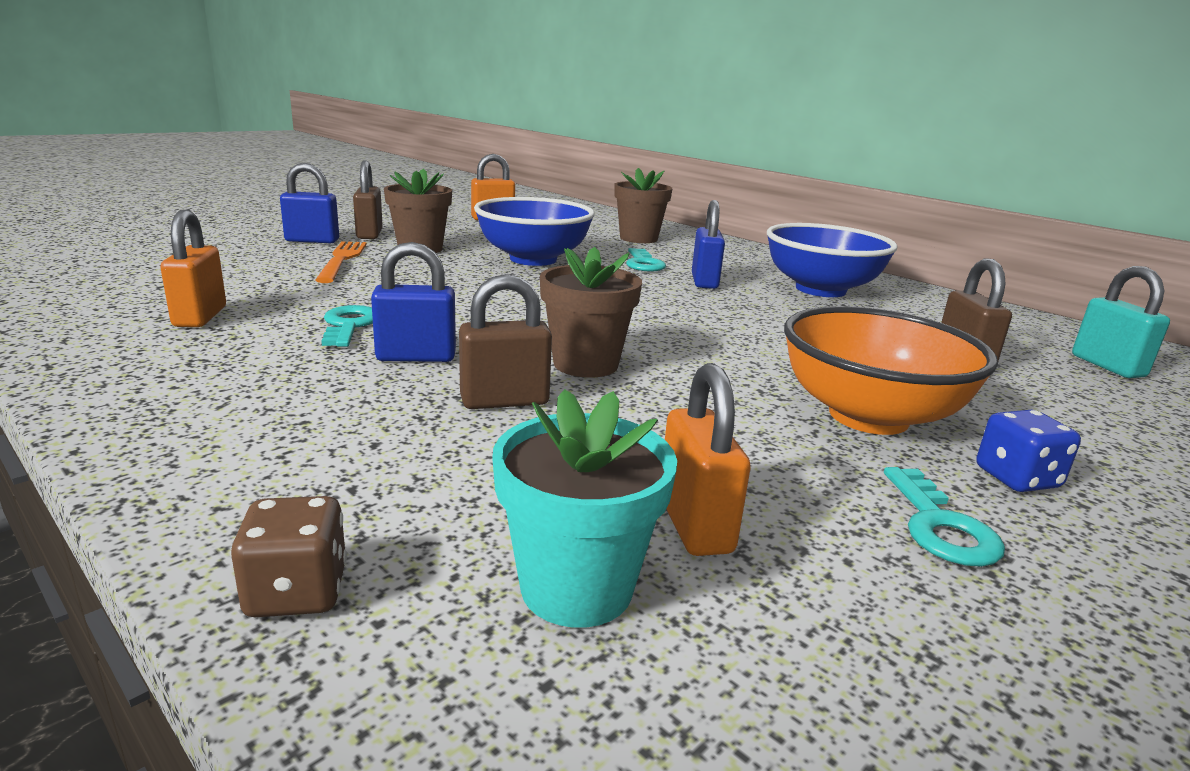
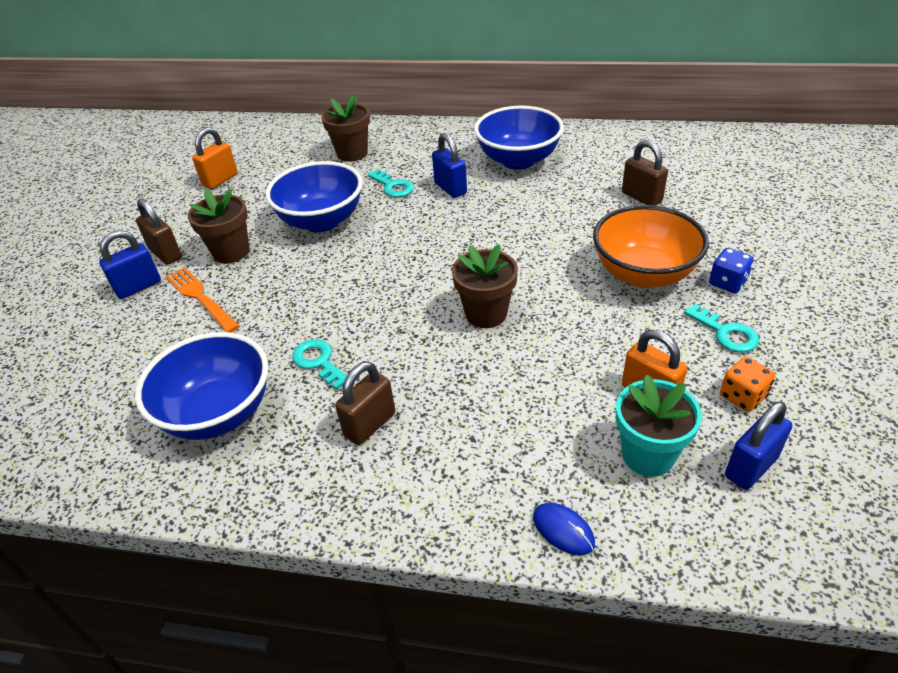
camera: 30 degrees left, 20 degrees up
orange padlock [160,210,226,327] -> blue bowl [135,332,269,440]
brown dice [231,496,347,617] -> blue mouse [533,503,595,555]
blue padlock [371,242,456,362] -> blue padlock moved to [725,401,792,490]
brown padlock [459,274,552,409] -> brown padlock moved to [335,361,395,445]
turquoise padlock [1072,266,1170,378] -> none
none -> orange dice [720,357,775,412]

